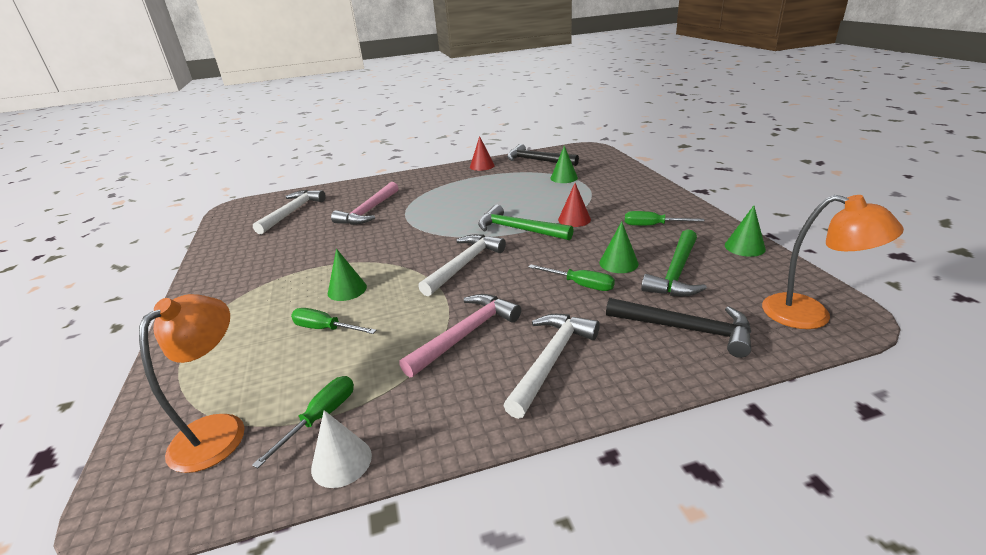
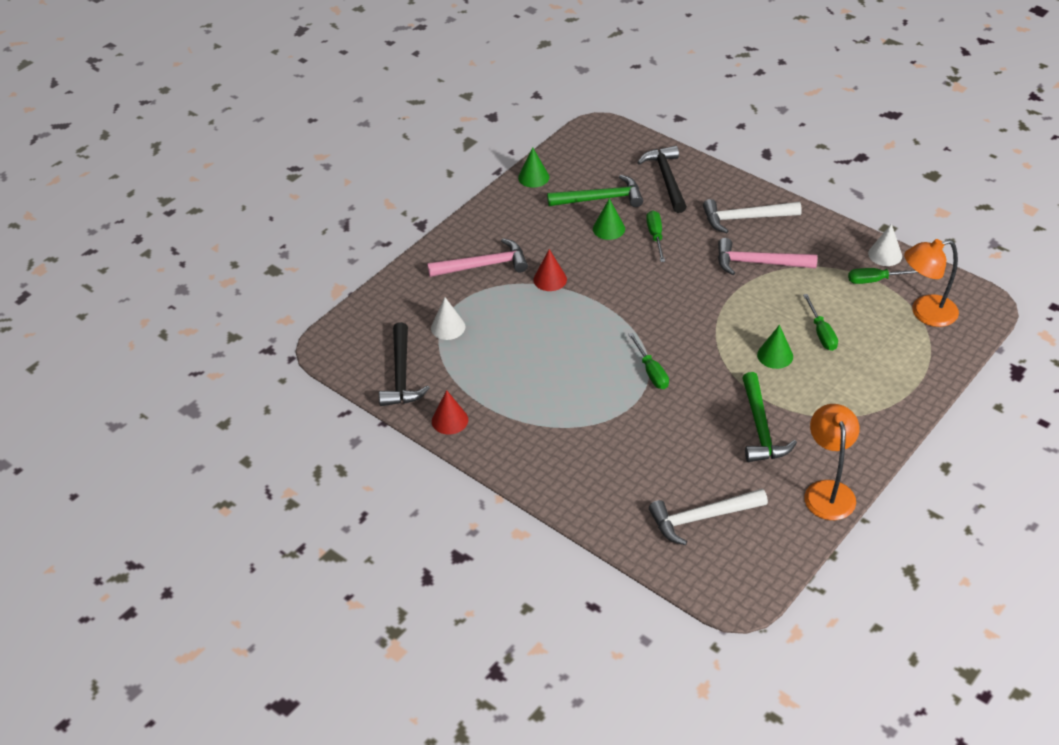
camera: 125 degrees left, 15 degrees up
pink hammer [331,182,399,225] -> pink hammer moved to [427,238,528,277]
white hammer [418,234,506,296] -> none
green hammer [478,205,573,240] -> green hammer moved to [742,372,797,462]
green cone [550,146,578,183] -> white cone [431,297,465,340]
green screwdriver [625,211,705,226] -> green screwdriver moved to [628,333,669,389]
orange lamp [762,195,904,329] -> orange lamp moved to [804,404,860,520]

